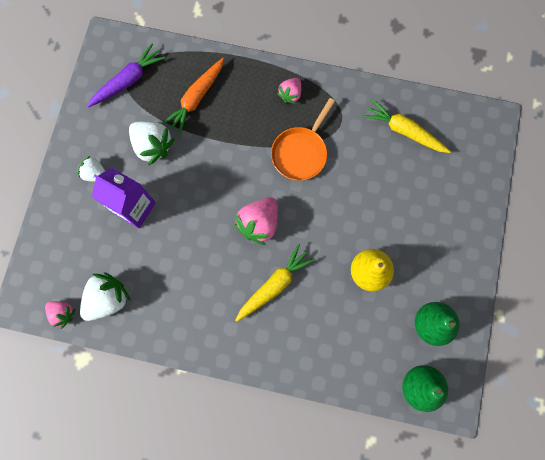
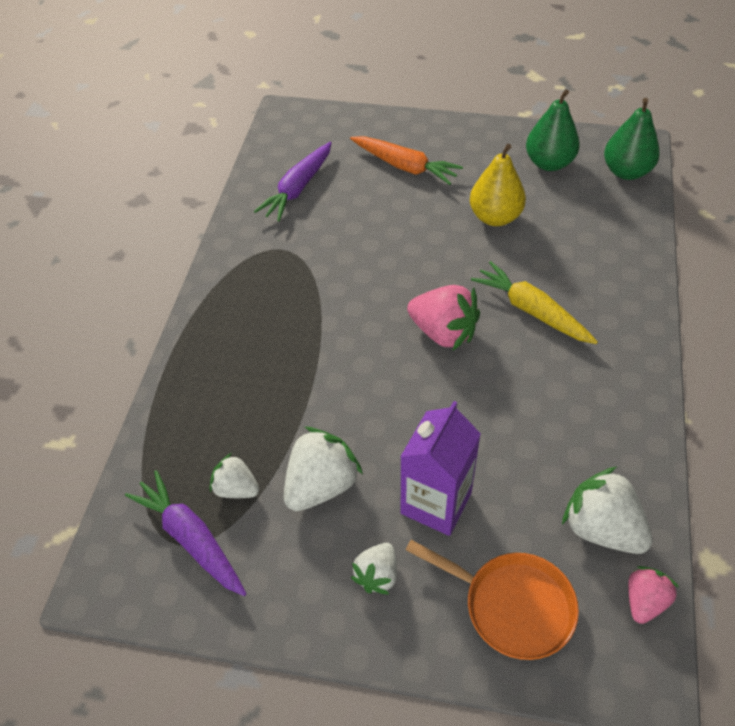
camera: 90 degrees left, 25 degrees down
orange carrot [162,58,224,135] -> orange carrot moved to [350,136,463,185]
orange pan [271,98,335,181] -> orange pan moved to [406,540,579,660]
pink strawberry [277,78,301,104] -> none
yellow carrot [363,99,451,153] -> purple carrot [254,142,332,222]
none -> white strawberry [210,453,259,498]

